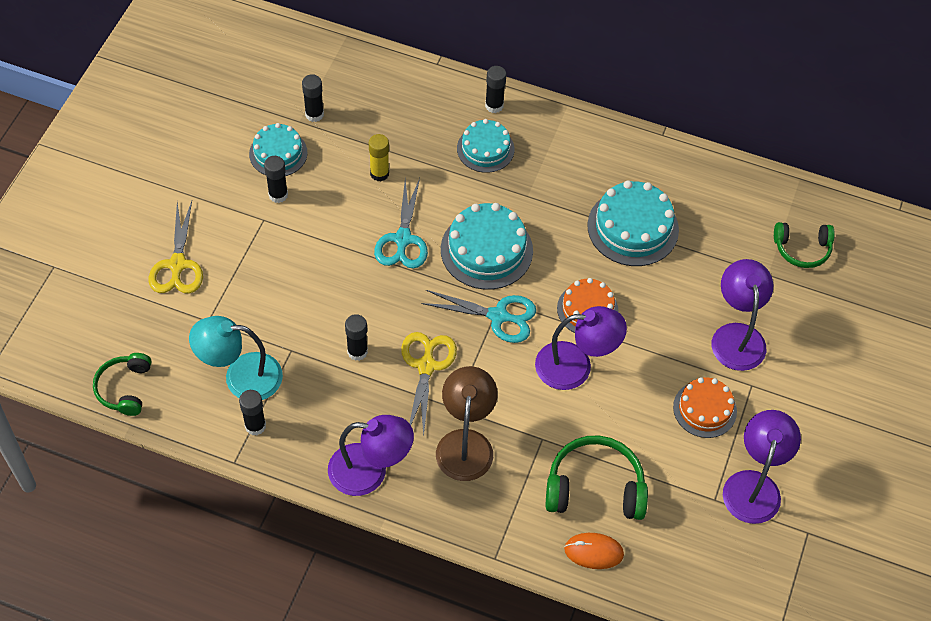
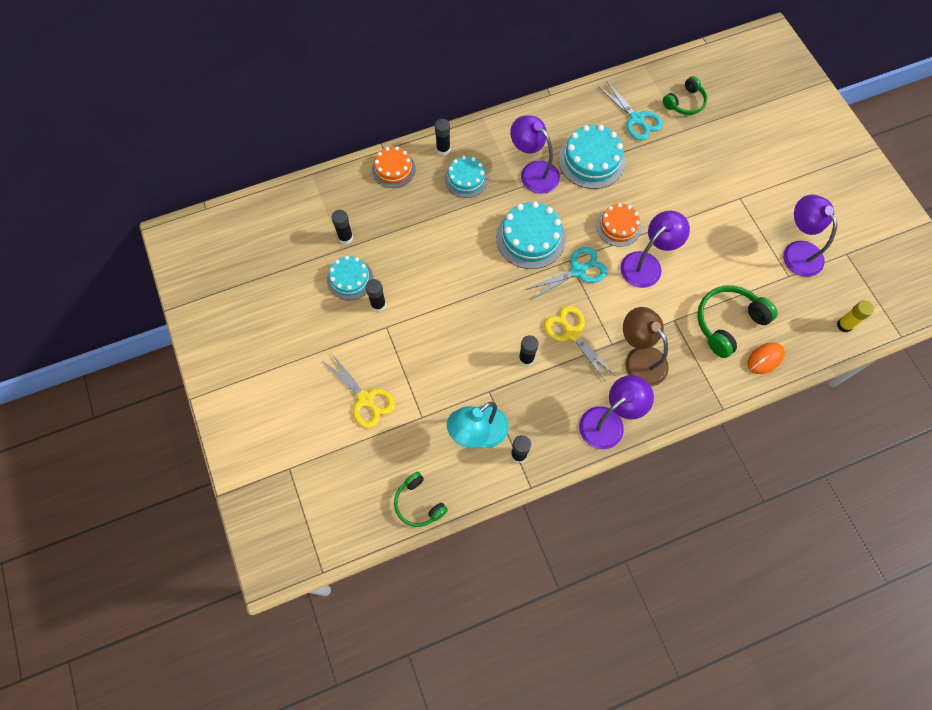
camera: 40 degrees left, 10 degrees up
yellow glue stick [369,134,389,181] -> yellow glue stick moved to [837,300,874,332]
turquoise scissors [374,178,428,268] -> turquoise scissors moved to [599,81,663,140]
orange cake [673,377,737,438] -> orange cake moved to [372,146,415,188]
purple lamp [712,259,773,371] -> purple lamp moved to [510,115,560,194]

